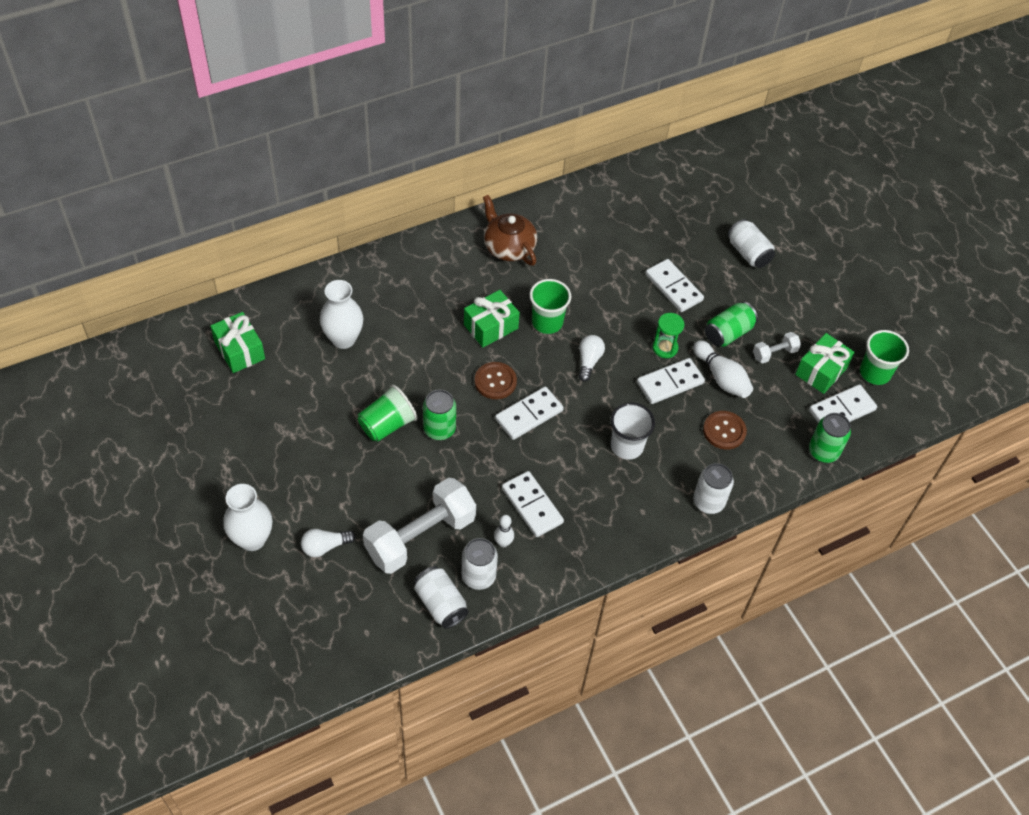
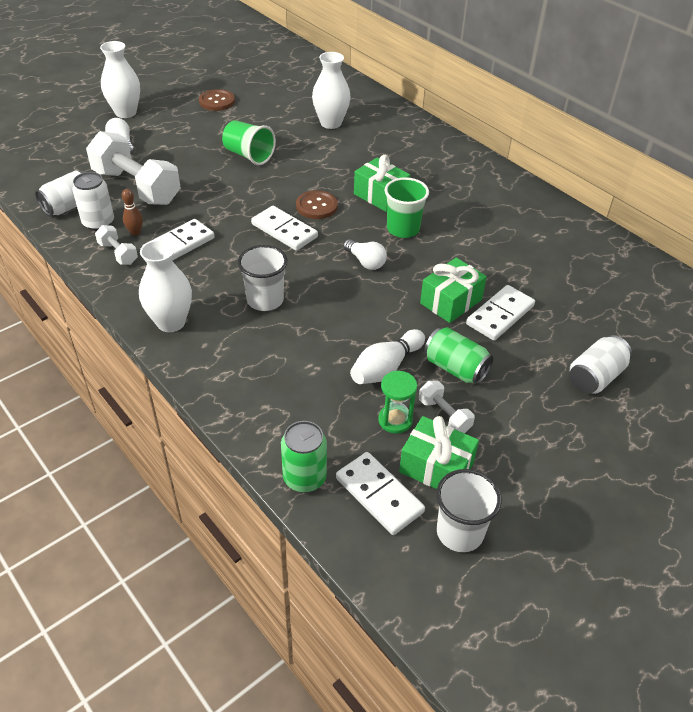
camera: 80 degrees right, 10 degrees down
green gift [211,312,265,373] -> green gift moved to [420,258,487,323]
green can [423,390,456,440] -> none
brown teapot [483,195,537,266] -> none
white bowling pin [494,515,514,547] -> brown bowling pin [122,189,143,236]
white light bulb [579,335,605,382] -> white light bulb turned 45 degrees clockwise [343,239,387,270]
white domino [637,358,705,404] -> none
green hourglass [653,313,684,358] -> green hourglass moved to [378,371,417,434]
white can [693,463,734,514] -> none
brown button [703,411,747,450] -> brown button moved to [199,89,235,111]
green cup [860,330,909,385] -> white cup [436,469,502,552]
none -> white dumbbell [95,225,138,265]
none -> white vase [139,240,192,332]

